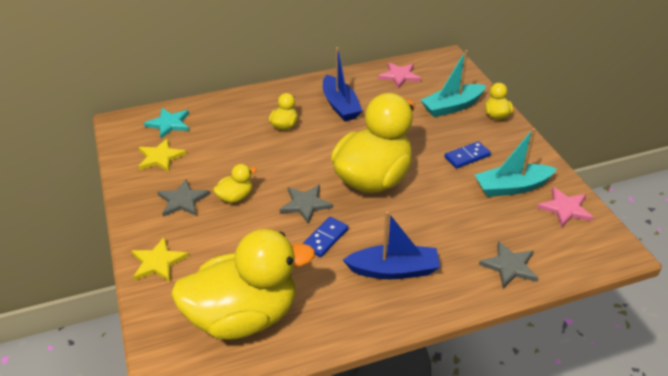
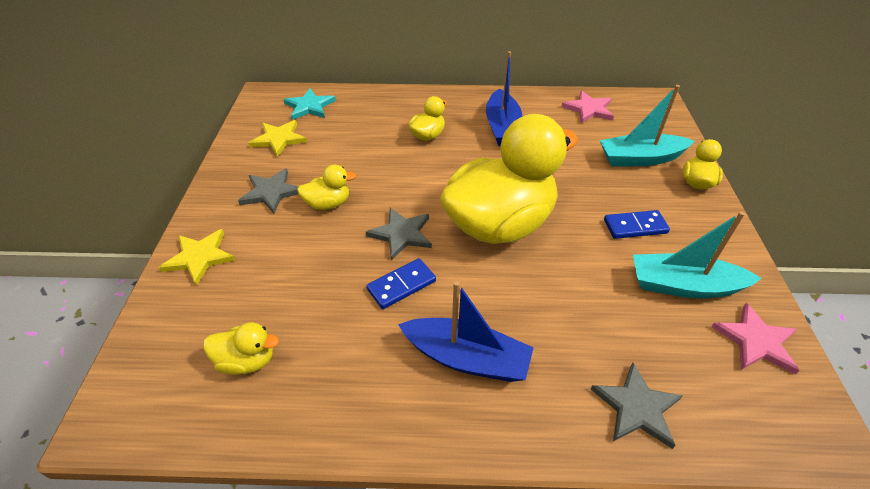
camera: 20 degrees right, 5 degrees up
yellow duck [171,229,315,339] -> yellow duck [203,322,279,375], size x0.41

